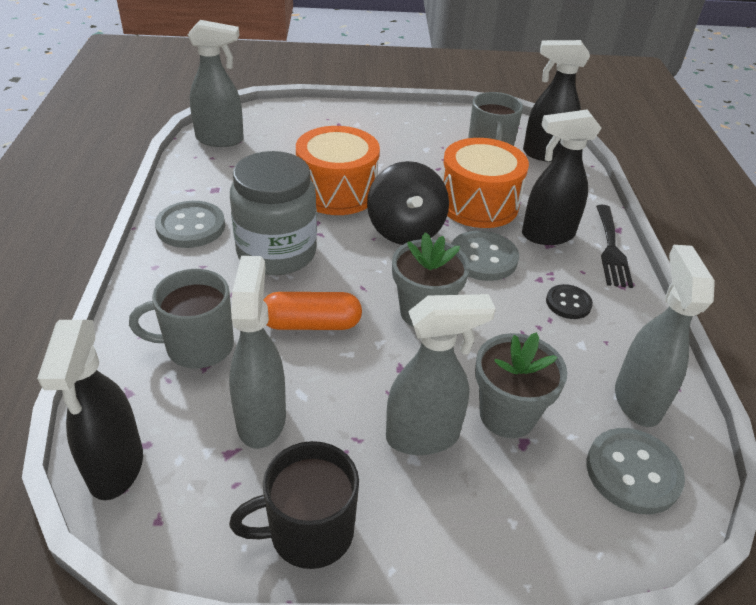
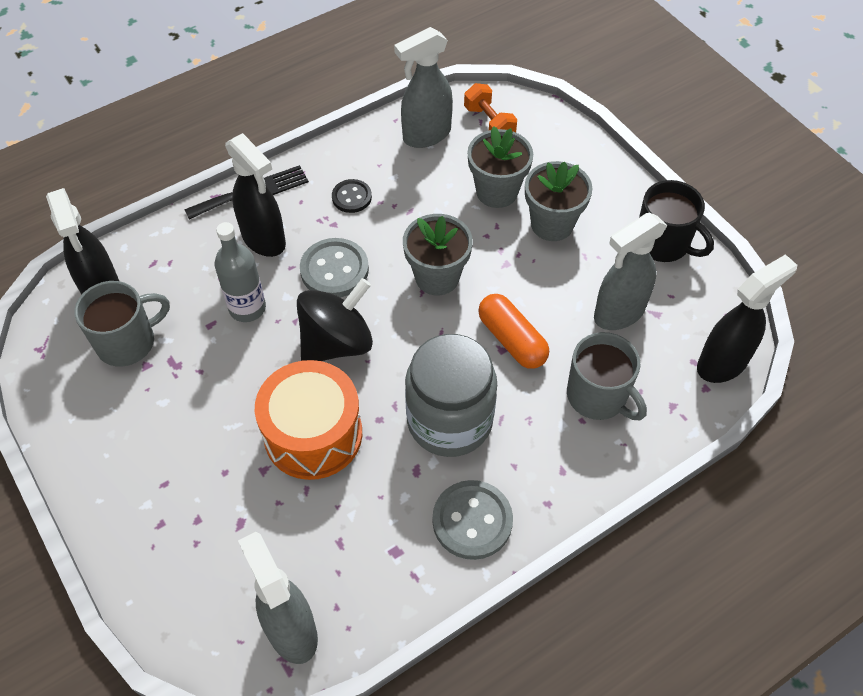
camera: 120 degrees left, 15 degrees up
grey spray bottle [386,294,496,455] -> grey flower pot [525,161,593,241]
orange drum [441,138,529,228] -> grey bottle [215,222,266,322]
grey button [586,428,685,514] -> orange dumbbell [464,83,517,132]

